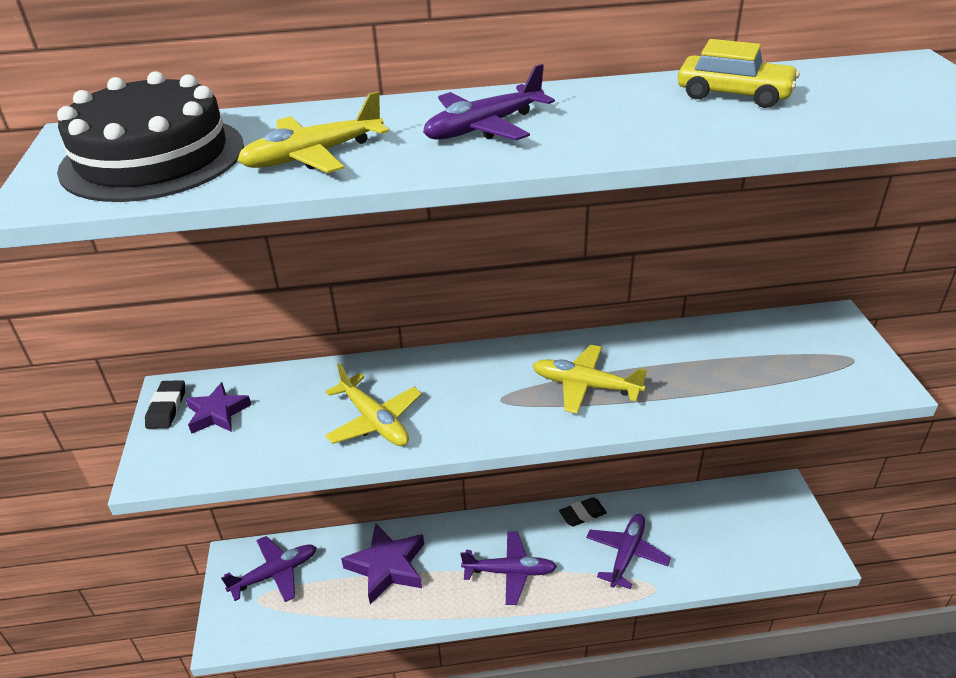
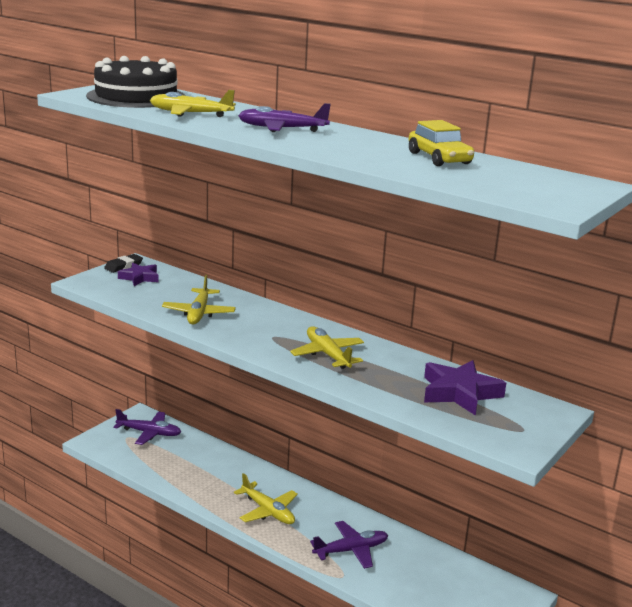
camera: 40 degrees right, 15 degrees down
purple star [341,524,424,604] -> purple star moved to [424,360,506,416]
purple plane [460,531,557,605] -> yellow plane [234,473,298,524]
black eraser [559,497,607,526] -> none

